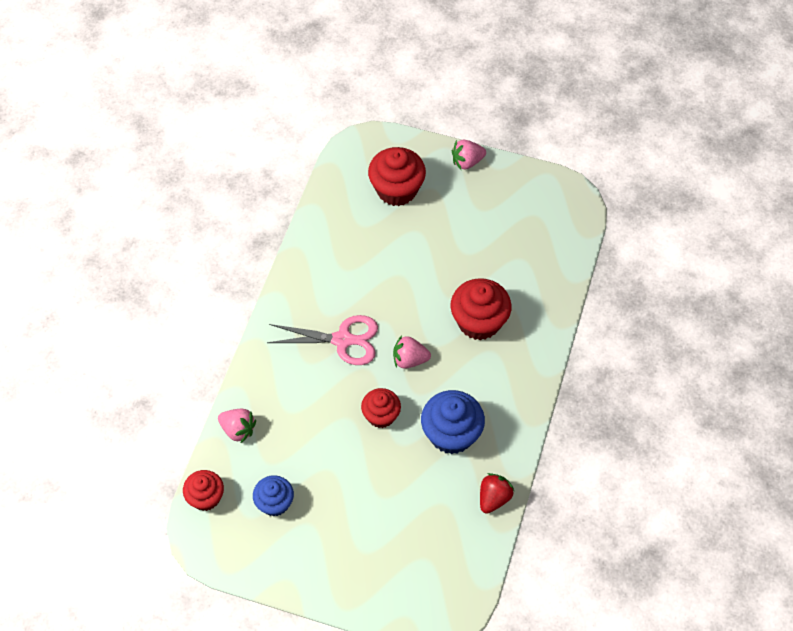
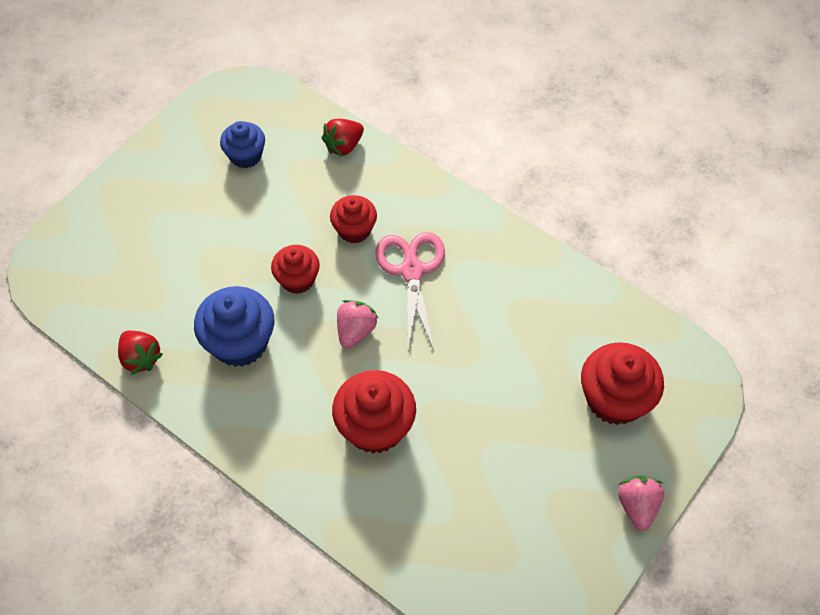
camera: 110 degrees right, 0 degrees up
red cupcake [183,470,224,511] -> red cupcake moved to [330,195,377,243]
pink strawberry [218,409,256,443] -> red strawberry [322,119,364,157]
pink scissors [267,315,378,365] -> pink scissors turned 150 degrees clockwise [376,232,445,352]

